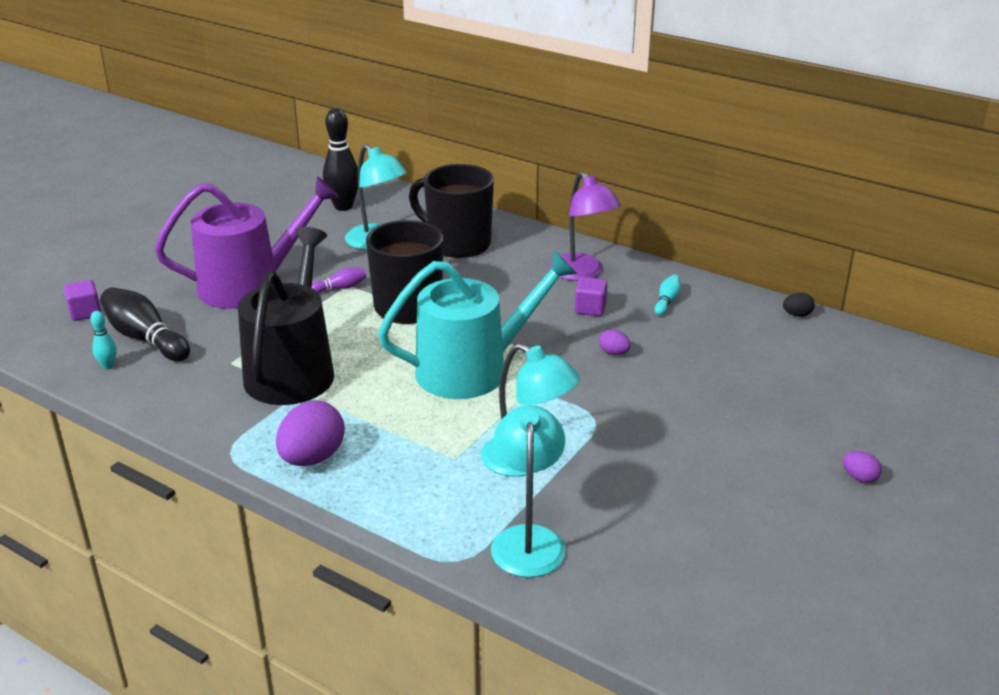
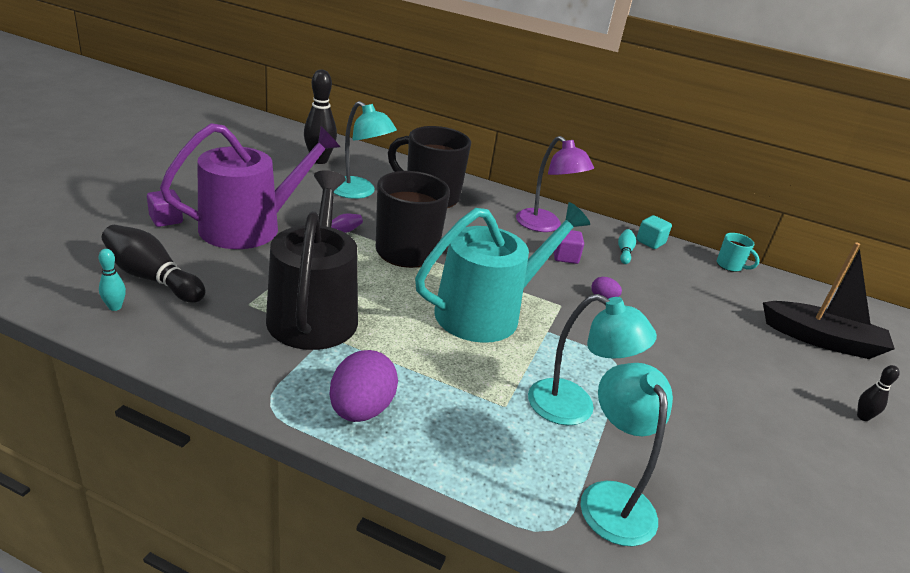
camera: 15 degrees left, 0 degrees up
purple cube [64,280,101,321] -> purple cube moved to [147,189,183,227]
black egg [783,293,815,317] -> turquoise mug [717,233,760,272]
purple egg [843,451,882,483] -> black bowling pin [857,365,900,421]
none -> turquoise cube [636,215,672,249]
none -> black boat [763,242,895,359]

